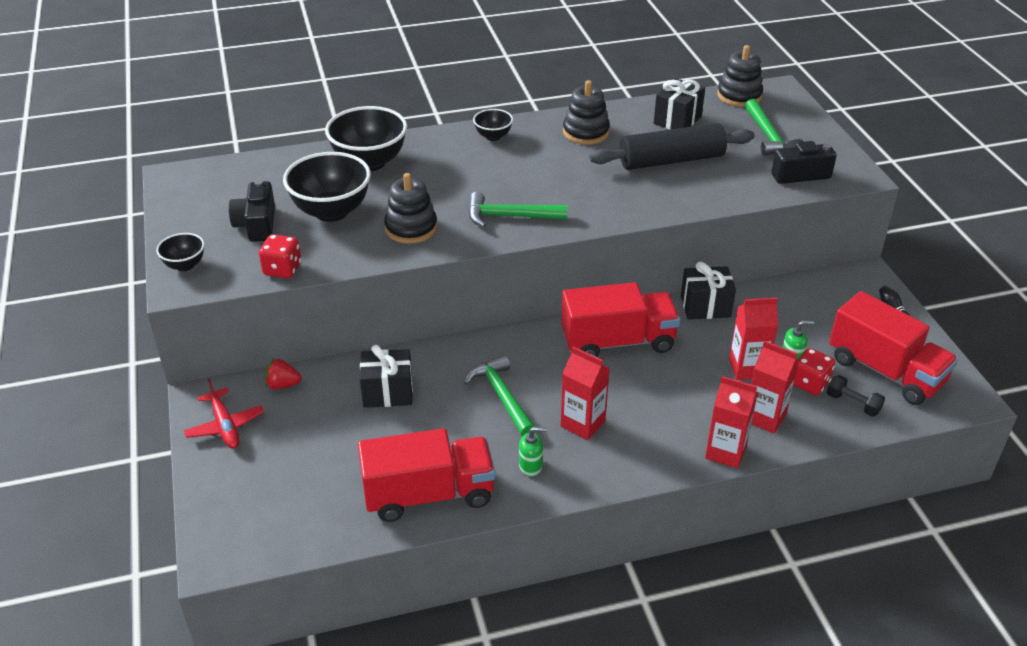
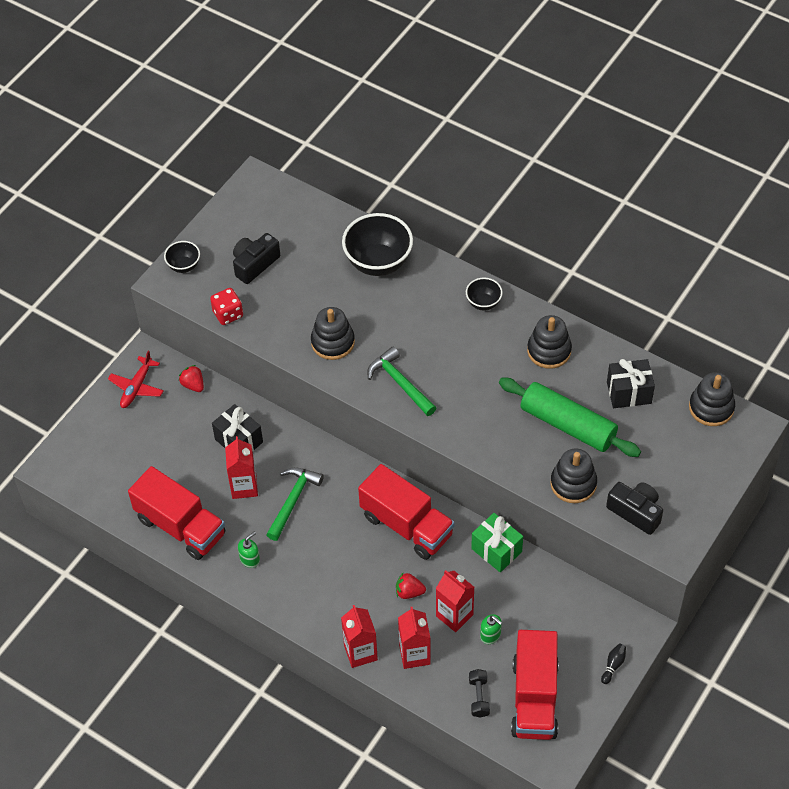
camera: 50 degrees right, 15 degrees up
black bowl [283,152,371,222] -> none
green soap dispenser [519,427,547,477] -> green soap dispenser turned 90 degrees counterclockwise [238,531,260,568]
red carton [560,346,610,440] -> red carton moved to [225,436,258,499]
black rolling pin [589,123,754,170] -> green rolling pin [499,378,641,457]
black gift [681,262,736,319] -> green gift [471,513,523,573]
green hammer [745,99,803,156] -> none
red dice [794,348,835,395] -> none
none -> red strawberry [396,573,426,599]
none -> black stacking toy [550,448,597,503]

